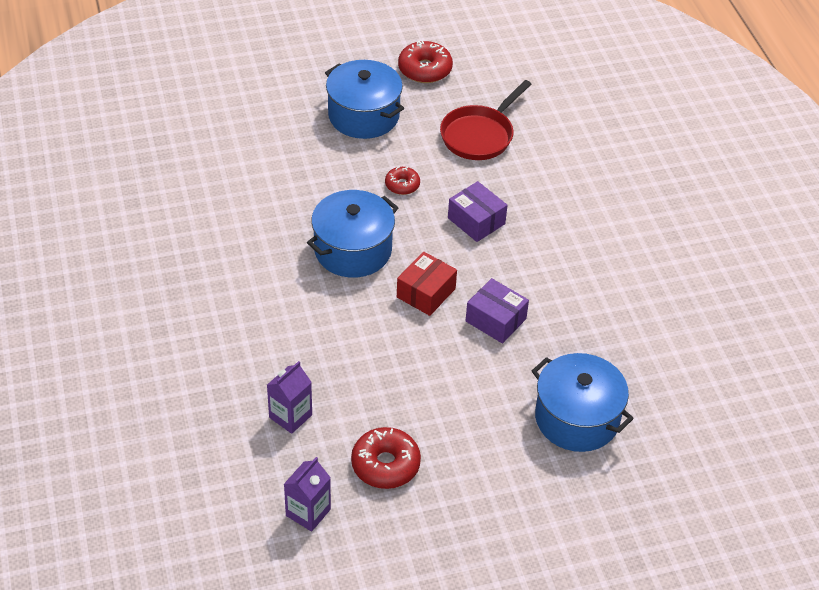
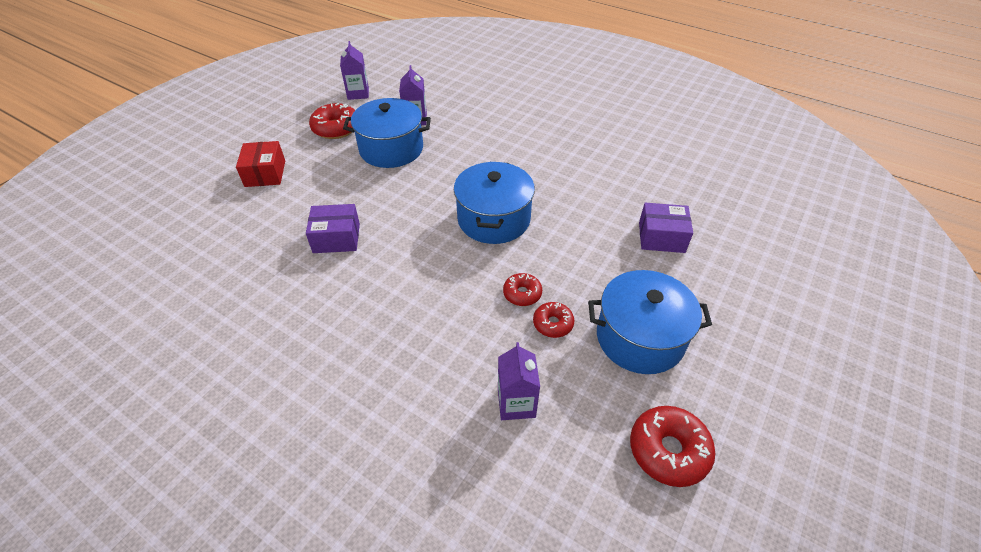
camera: 140 degrees right, 0 degrees up
red box [397,252,457,316] -> red box moved to [236,141,285,187]
red pan [440,80,532,160] -> purple carton [498,342,540,420]
purple box [448,181,507,242] -> purple box moved to [639,203,693,253]
blue pot [532,353,634,452] -> blue pot moved to [343,98,431,168]
none -> red donut [533,302,575,338]

